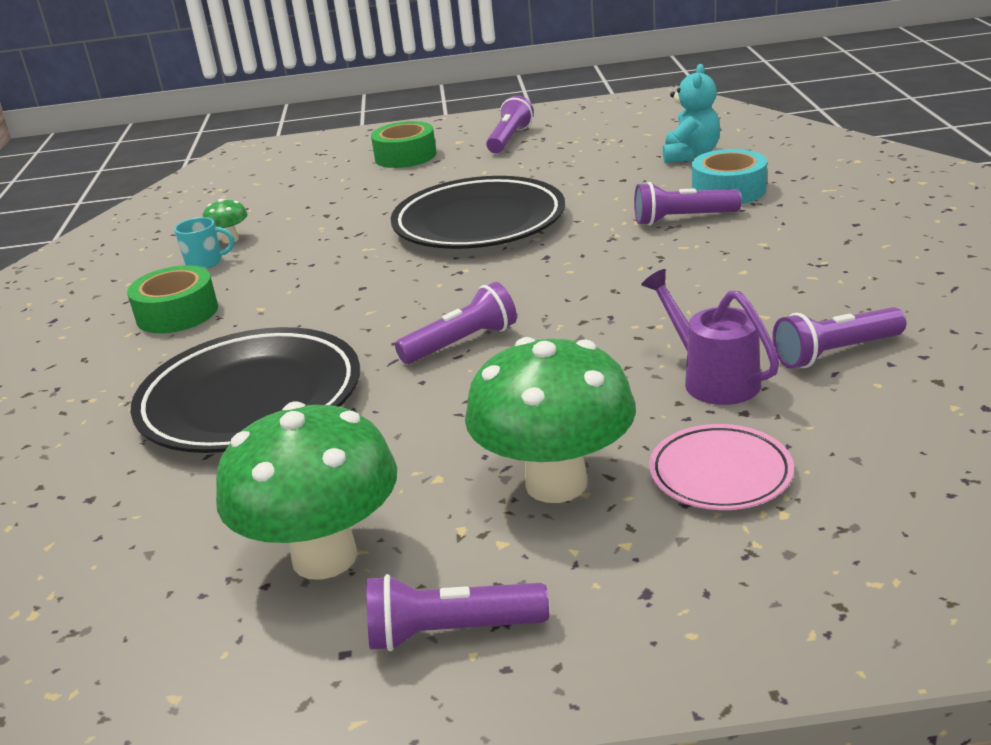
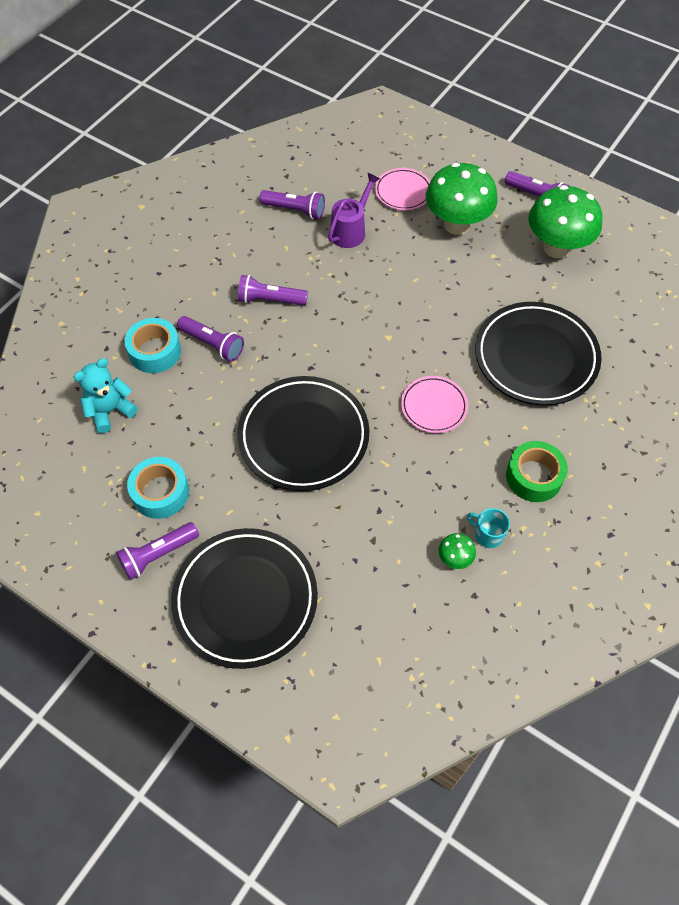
camera: 145 degrees left, 30 degrees up
green tape [371,121,436,168] -> black plate [171,528,318,669]
purple flashlight [395,282,517,364] -> purple flashlight moved to [238,275,308,305]
purple watering can [641,269,779,405] -> purple watering can turned 150 degrees counterclockwise [328,172,380,248]
none -> turquoise tape [127,457,189,519]
none -> pink plate [401,376,468,433]

